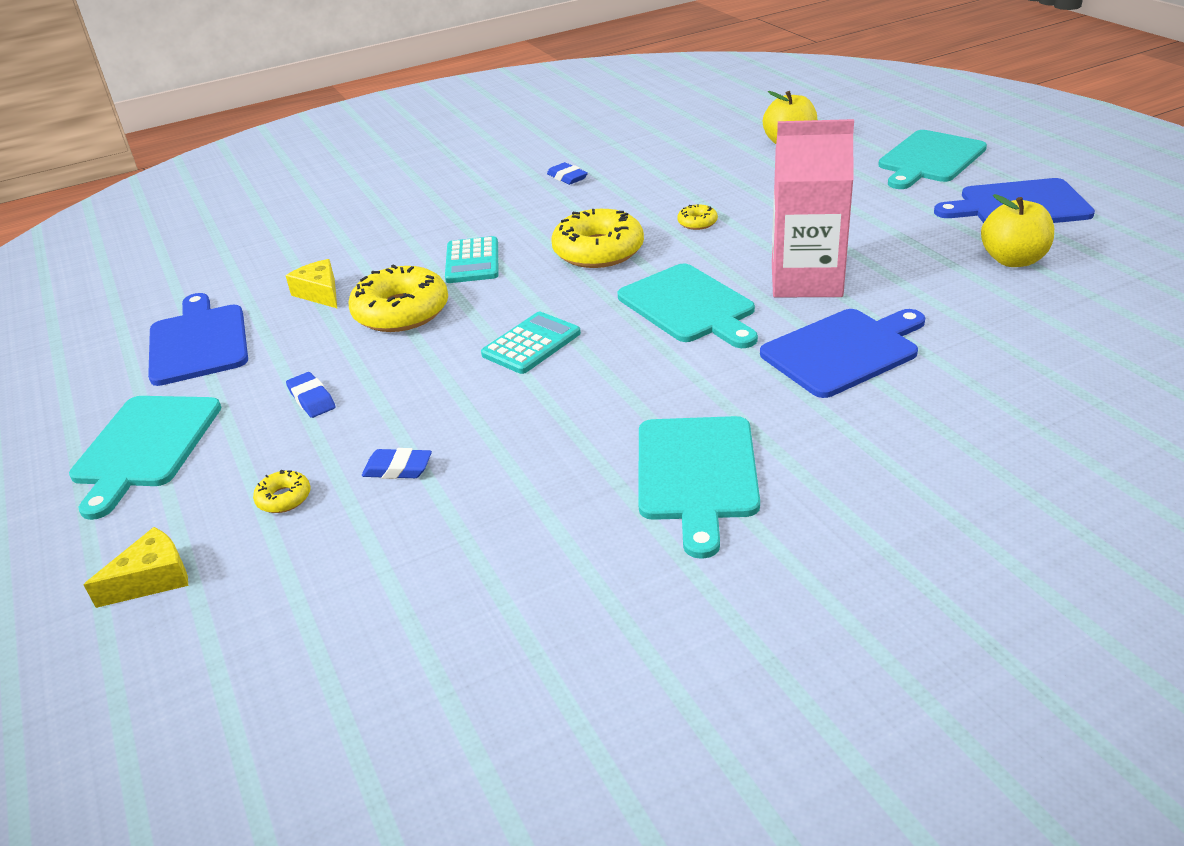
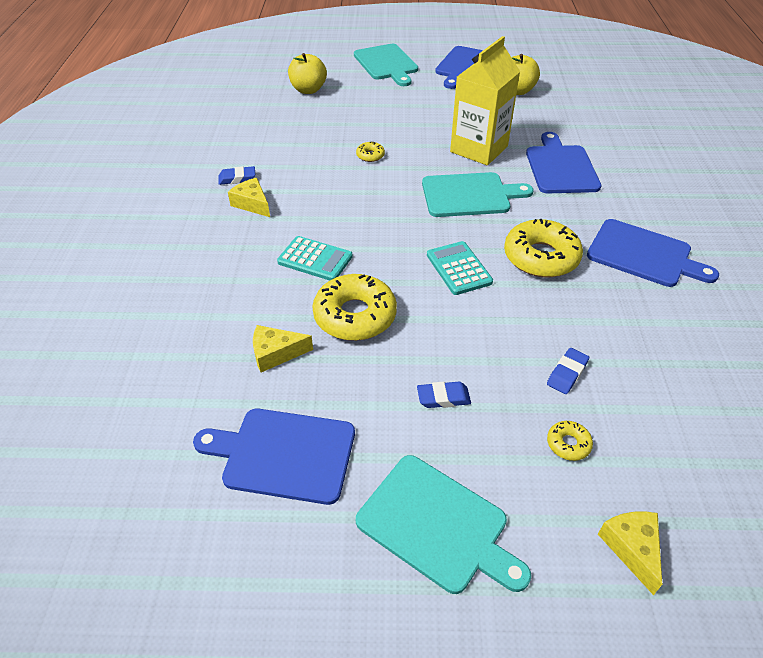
camera: 65 degrees left, 10 degrees up
yellow donut [552,209,644,268] -> yellow donut moved to [504,219,583,277]
turquoise cutting board [638,416,760,559] -> blue cutting board [587,219,719,287]
pink carton [772,119,854,297] -> yellow carton [450,36,520,165]
none -> yellow cheese [228,178,270,217]

